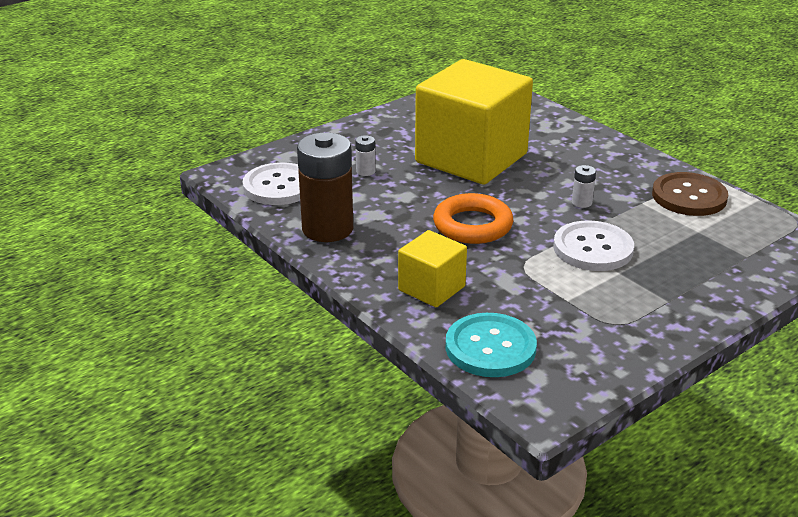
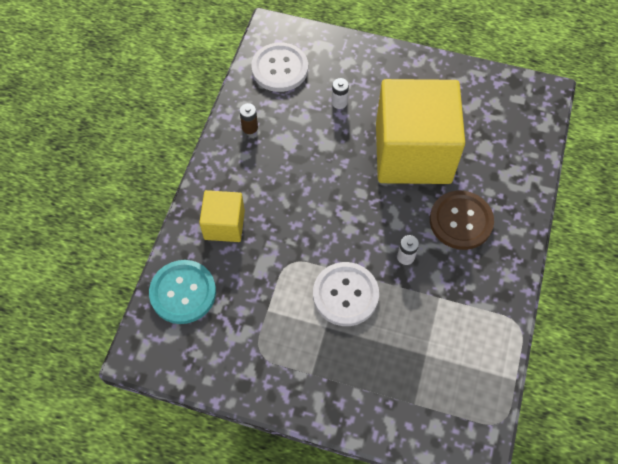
camera: 55 degrees right, 30 degrees up
brown battery [297,133,353,242] -> brown battery [239,103,258,134], size x0.41
orange ring [433,193,513,244] -> none
brown button [652,172,728,216] -> brown button moved to [430,190,494,250]

